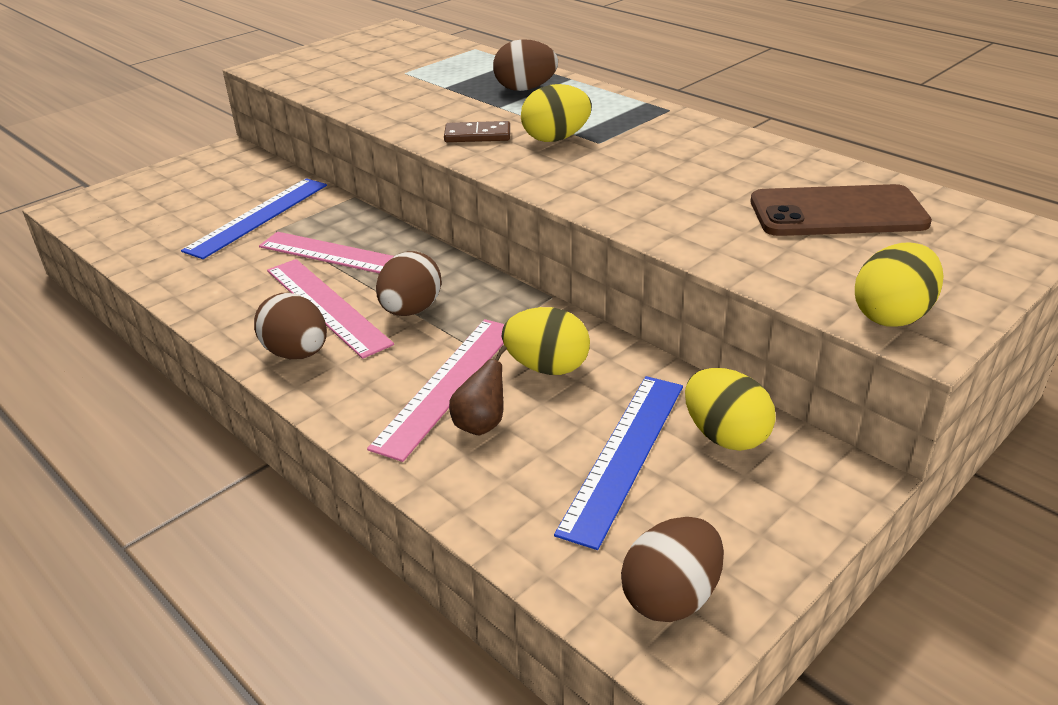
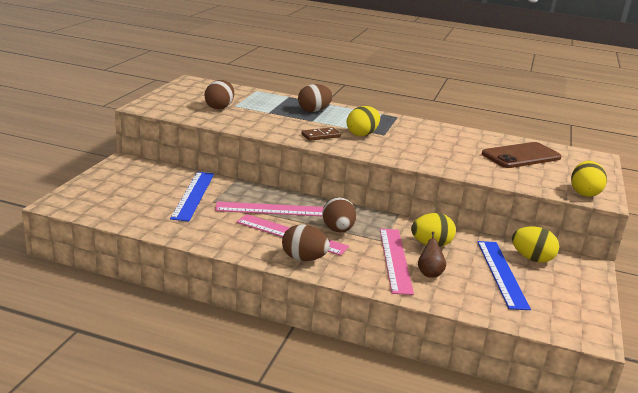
camera: 30 degrees left, 10 degrees down
brown egg [621,517,724,622] -> brown egg moved to [205,80,234,109]

